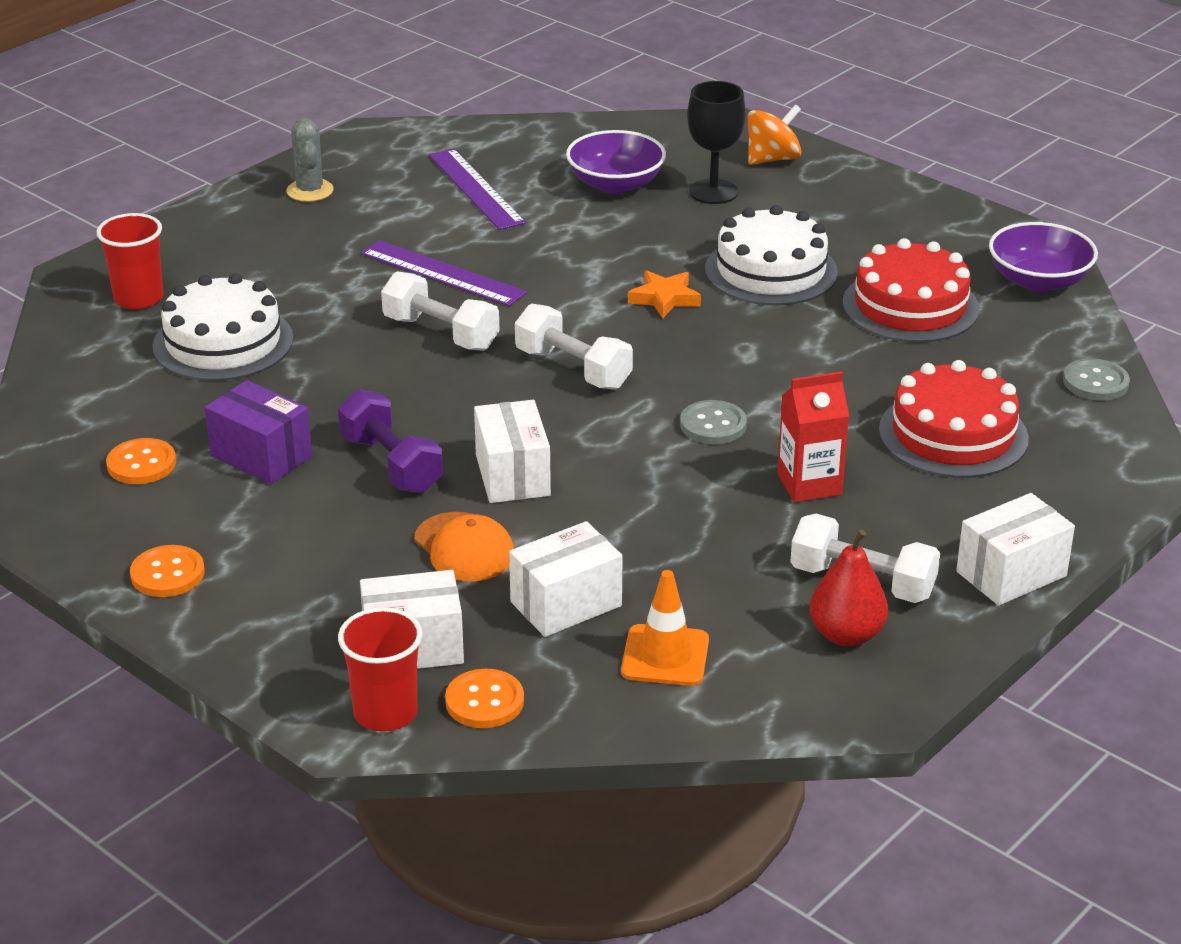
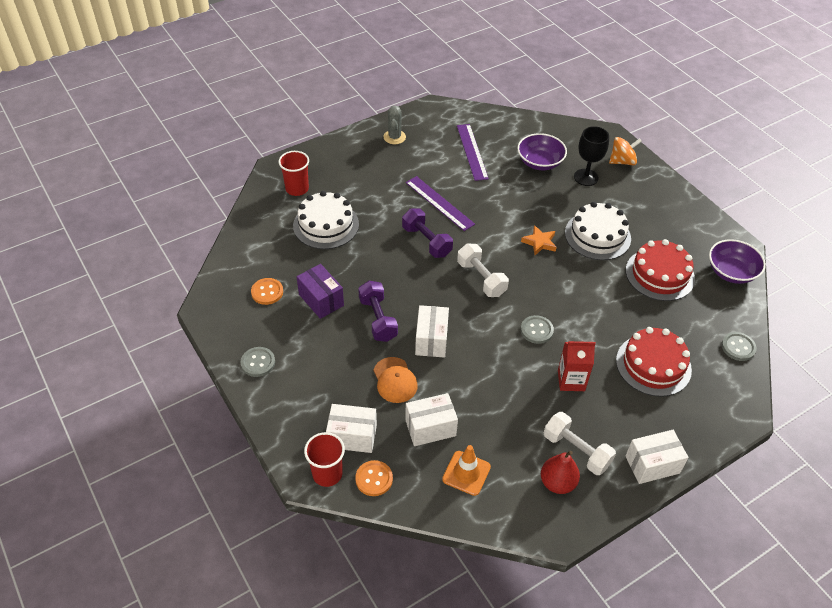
camera: 15 degrees right, 15 degrees up
orange button [130,545,205,597] -> grey button [240,347,275,377]
white dumbbell [381,271,500,351] -> purple dumbbell [402,209,453,258]

